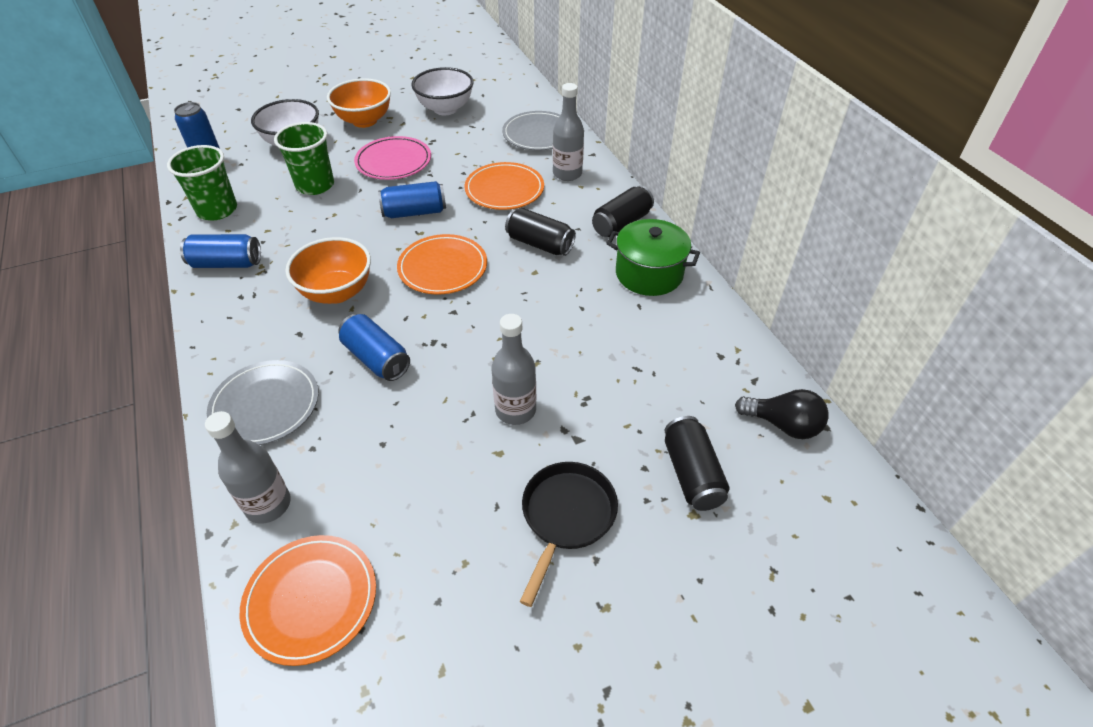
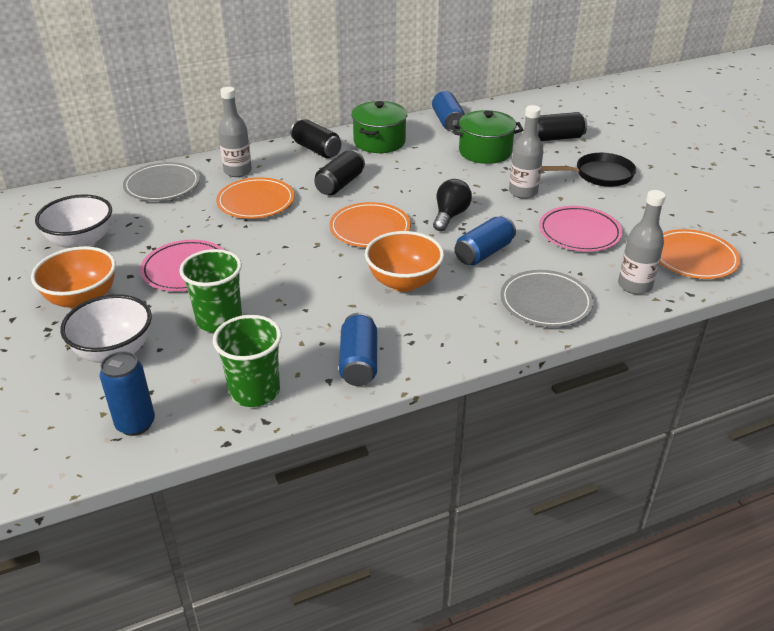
camera: 90 degrees left, 10 degrees down
blue can [378,181,446,218] -> blue can moved to [432,91,465,132]
black pan [520,462,618,607] -> black pan turned 150 degrees clockwise [541,153,636,187]
black light bulb [735,389,828,439] -> black light bulb moved to [433,179,472,231]
none -> green pot [451,110,523,164]
none -> pink plate [539,206,623,252]

